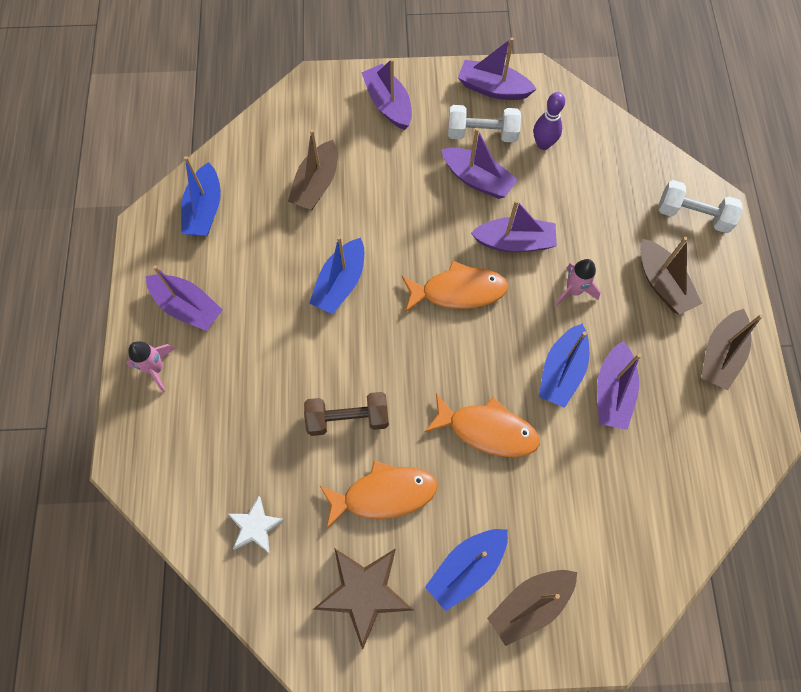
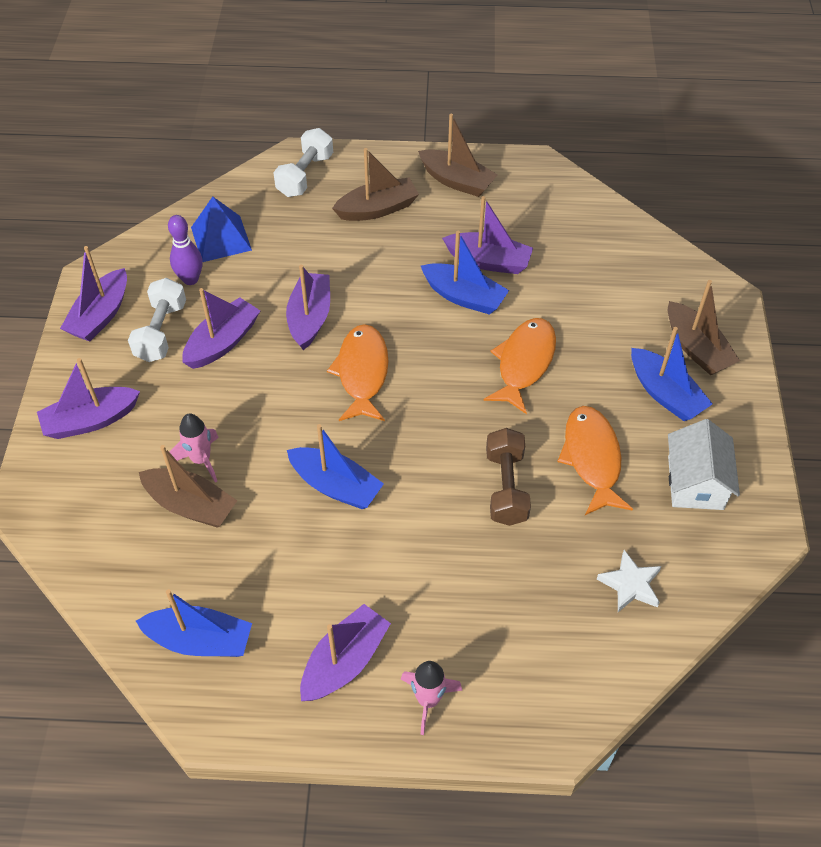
camera: 85 degrees left, 15 degrees down
brown star [313,548,413,650] -> white house [668,419,740,510]
pink rocket [555,259,601,307] -> pink rocket moved to [170,414,219,483]
none -> blue pyramid [191,197,252,262]

